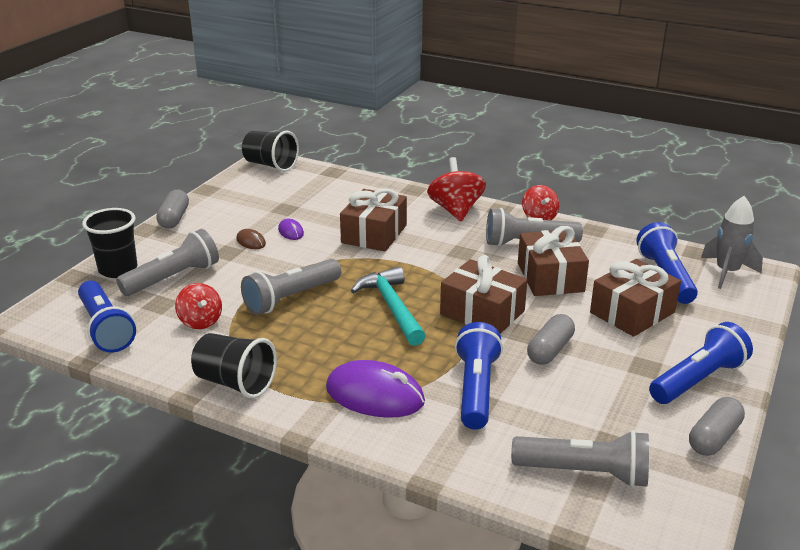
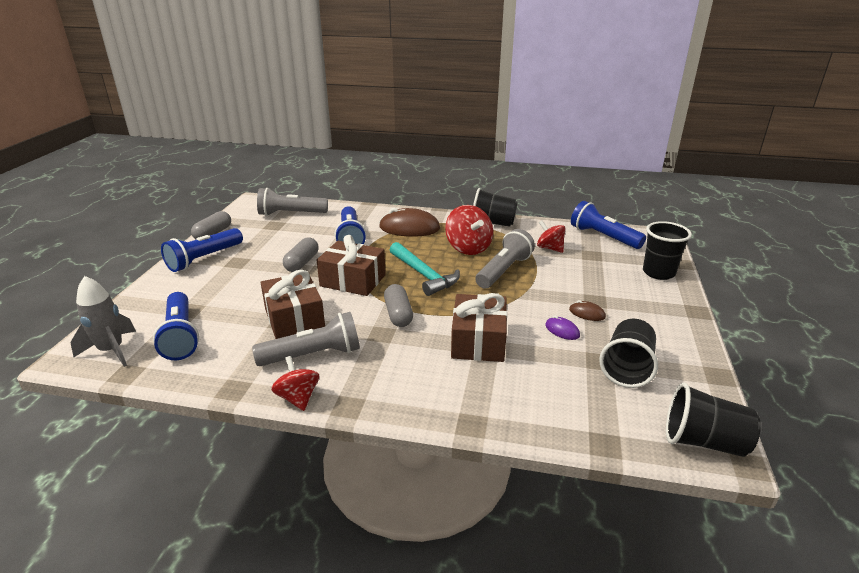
camera: 165 degrees right, 0 degrees up
grey flashlight [116,229,219,296] -> none
grey capsule [156,190,189,229] -> grey capsule moved to [384,284,413,327]
purple mouse [326,360,425,418] -> brown mouse [379,208,440,237]
red spinning top [427,157,486,221] -> red spinning top moved to [445,205,493,255]
brown gift [590,259,681,337] -> none
none -> black cup [599,319,658,388]

